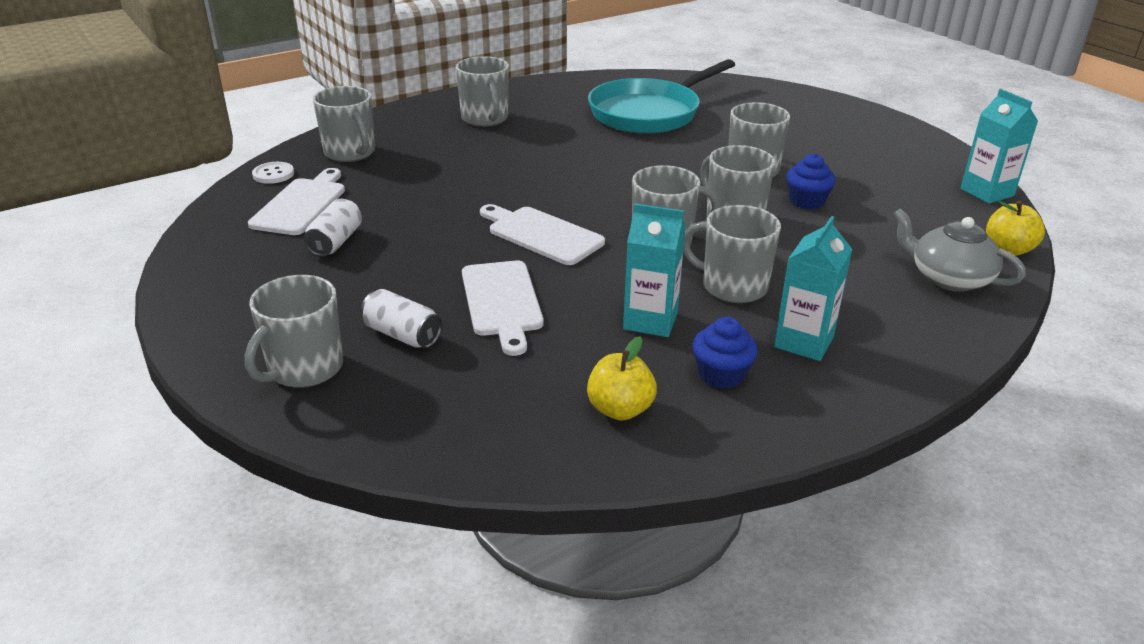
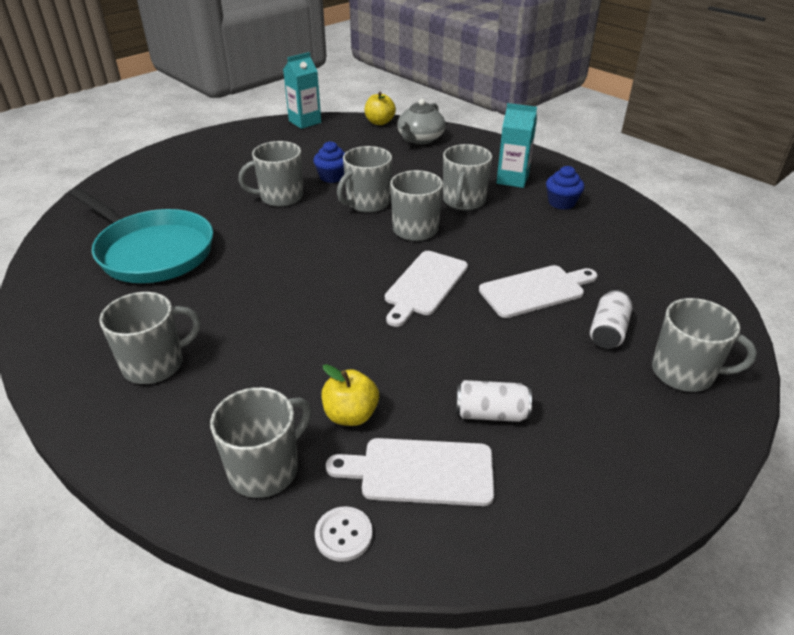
camera: 100 degrees left, 5 degrees up
yellow apple [587,336,657,421] -> yellow apple moved to [322,364,379,426]
turquoise carton [623,204,686,337] -> none

